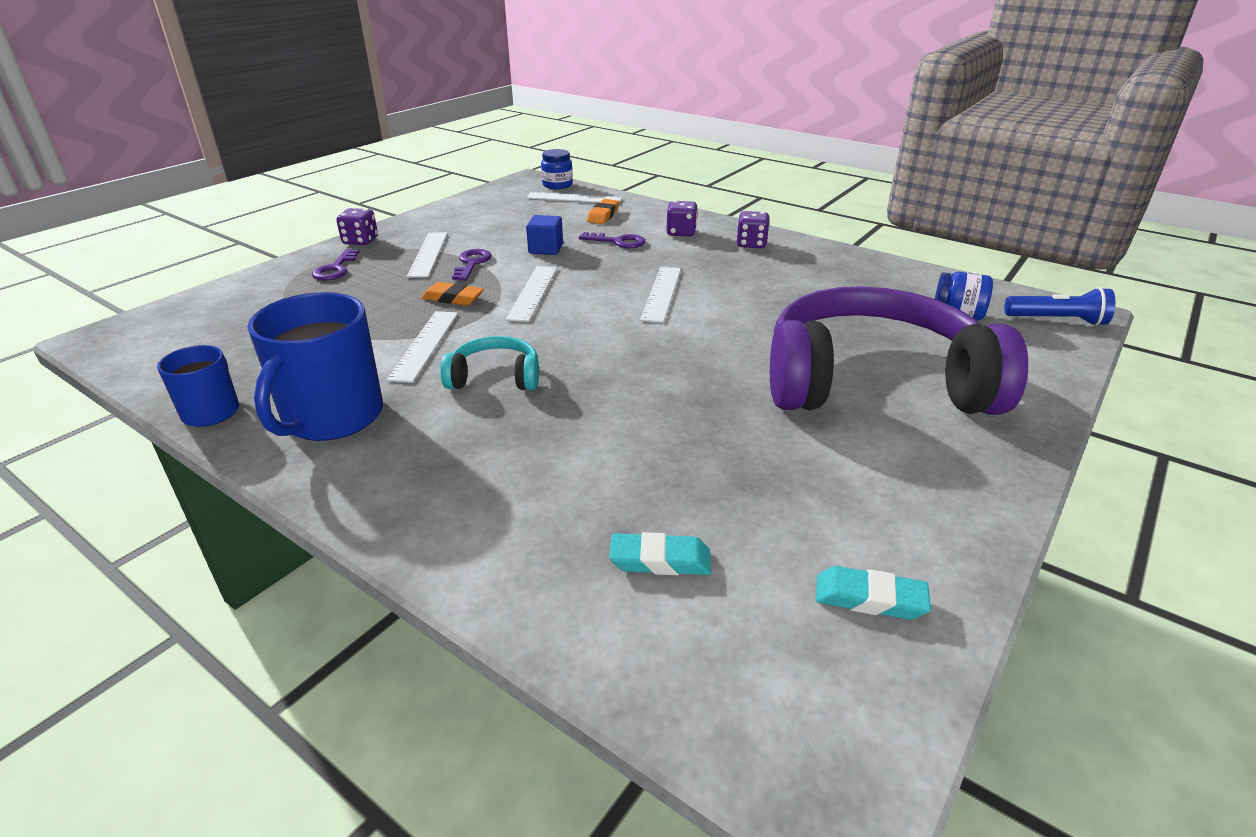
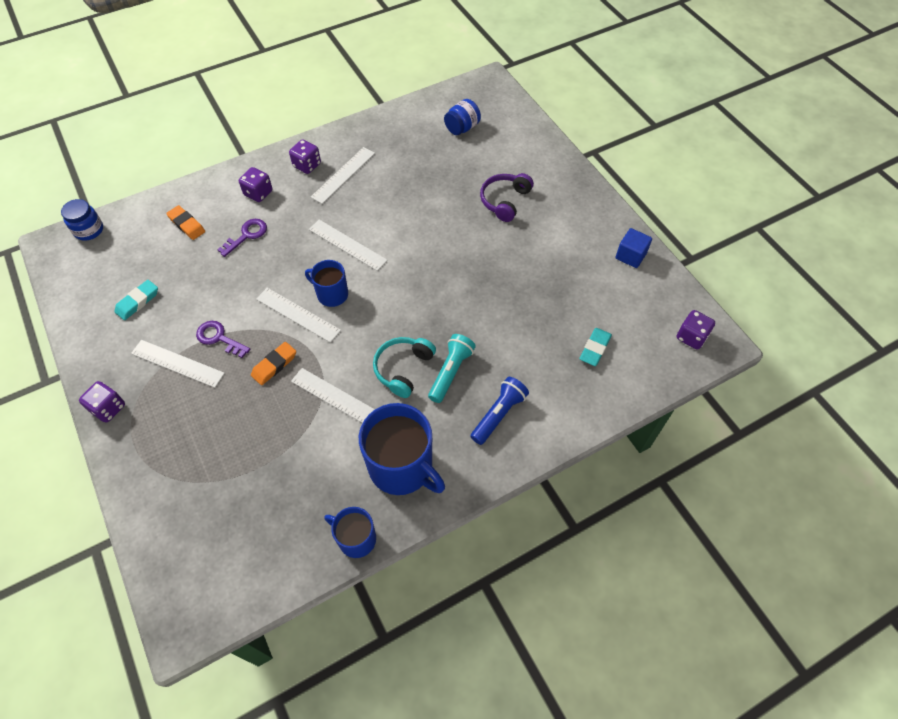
camera: 65 degrees left, 25 degrees up
purple key [312,249,360,281] -> none
white ruler [526,192,622,203] -> white ruler moved to [311,147,375,204]
blue cube [526,215,563,255] -> blue cube moved to [616,228,652,268]
purple headphones [770,286,1028,415] -> purple headphones [480,173,534,222], size x0.42
turquoise eraser [816,566,931,620] -> turquoise eraser moved to [114,280,158,320]
blue flashlight [1005,287,1115,326] -> blue flashlight moved to [470,377,529,445]
none -> blue mug [305,260,348,307]
none -> turquoise flashlight [428,334,476,403]
none -> purple dice [677,310,715,350]

